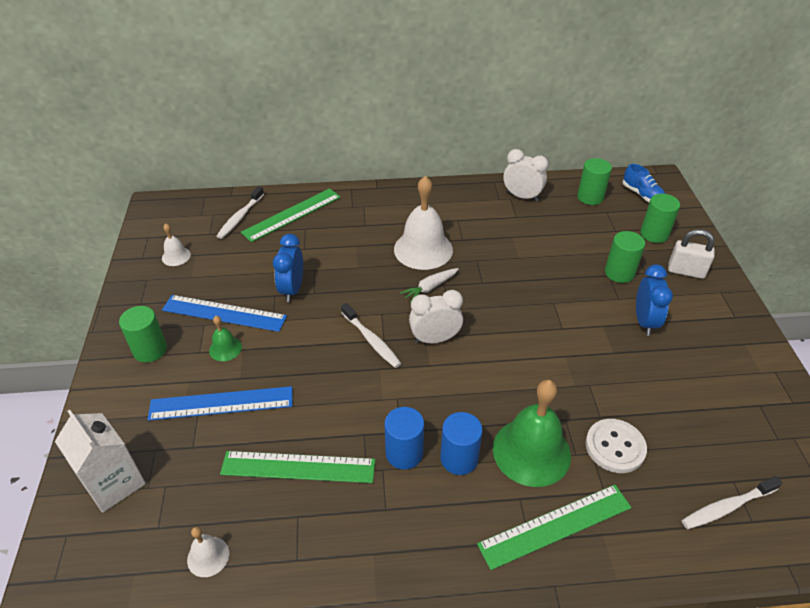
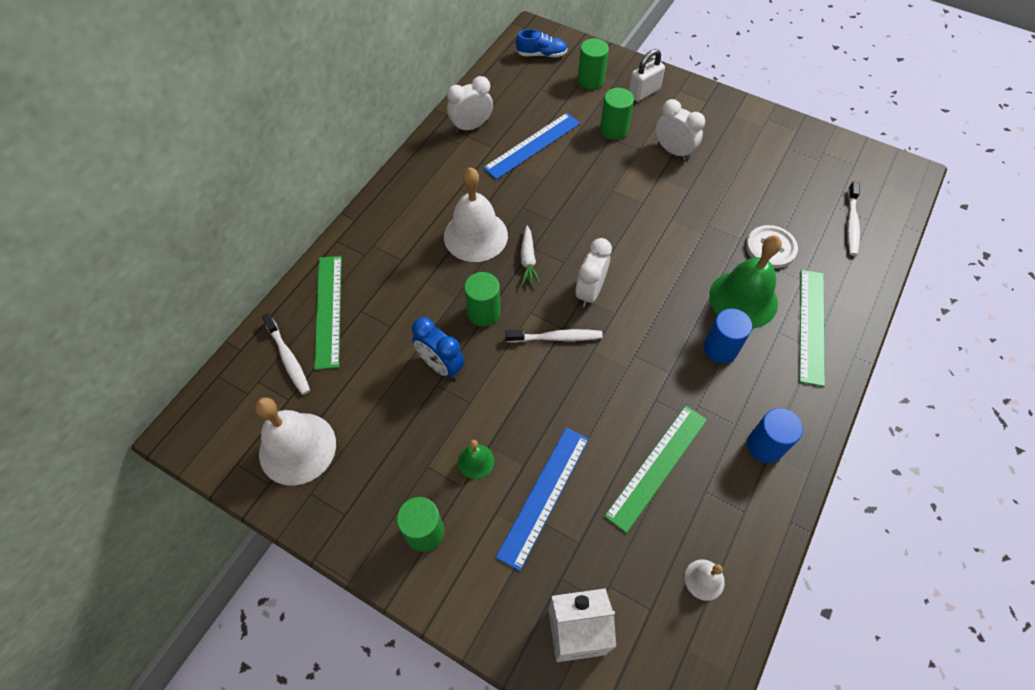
camera: 55 degrees left, 15 degrees up
white bell [162,223,191,266] -> white bell [255,397,336,486], size x2.11
blue ruler [162,295,287,332] -> blue ruler moved to [483,113,580,180]
blue cylinder [385,407,424,469] -> blue cylinder moved to [747,408,803,463]
green cylinder [577,158,612,205] -> green cylinder moved to [464,272,501,326]
blue clock [636,265,673,336] -> white clock [655,99,705,160]

